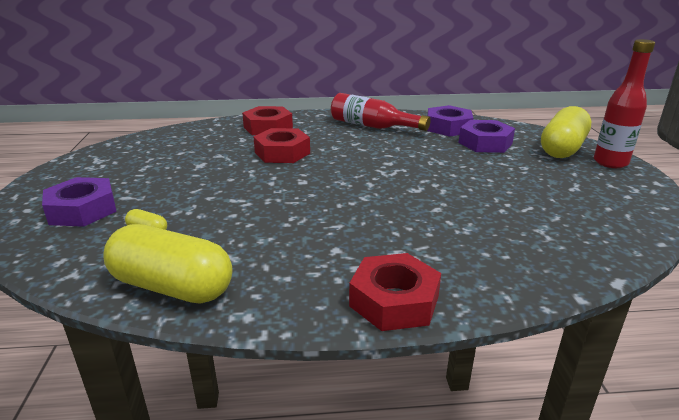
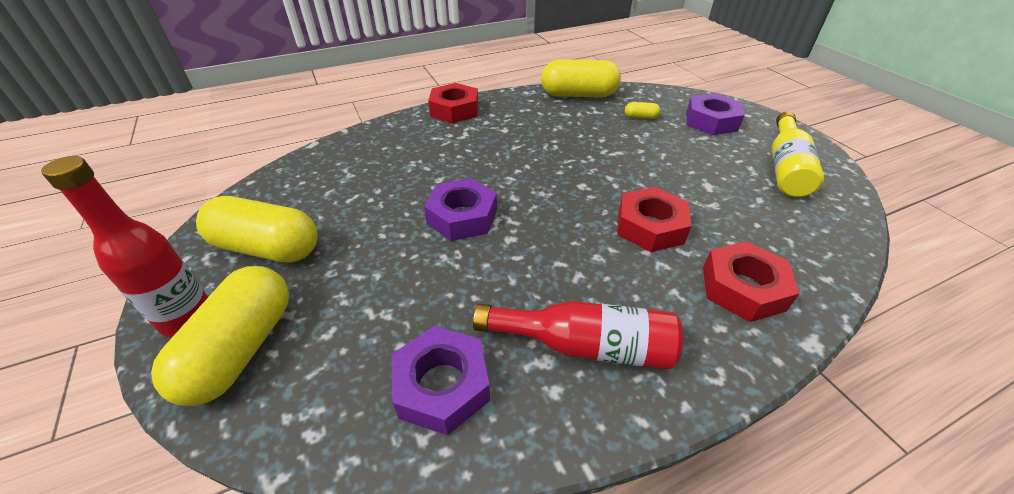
camera: 160 degrees right, 15 degrees up
purple nut [459,120,515,153] -> purple nut moved to [424,178,497,241]
none -> yellow capsule [196,196,318,262]
none -> yellow bottle [772,111,824,197]

